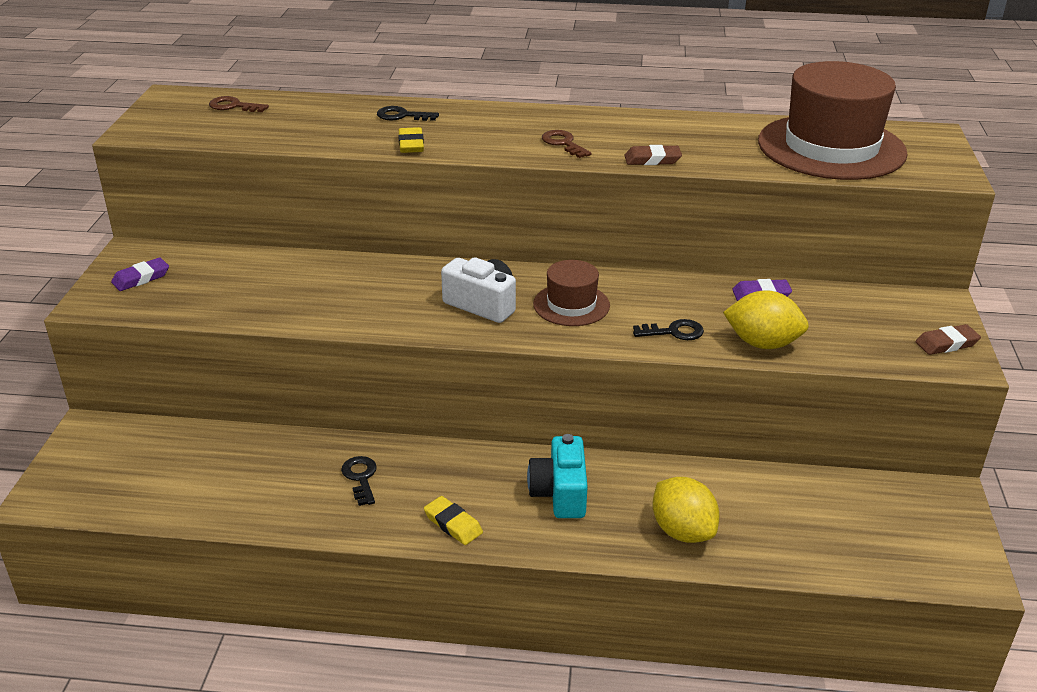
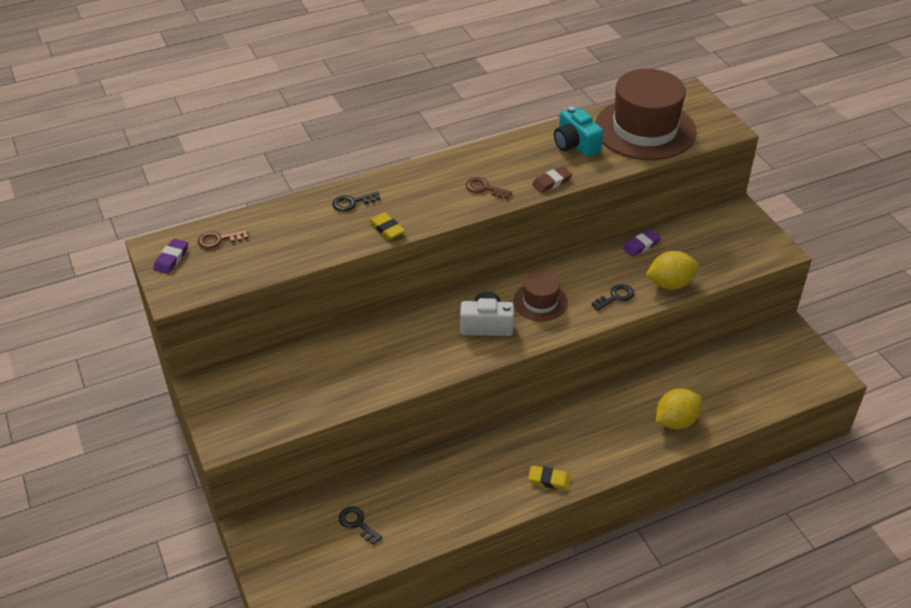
camera: 30 degrees left, 10 degrees up
purple eraser [111,257,169,291] -> purple eraser moved to [153,239,188,274]
black key [341,456,377,506] -> black key moved to [339,506,382,545]
turquoise camera [527,434,588,518] -> turquoise camera moved to [554,106,603,157]
yellow lemon [653,477,720,543] -> yellow lemon turned 60 degrees counterclockwise [656,389,702,430]
brown eraser [916,324,981,355] -> none

